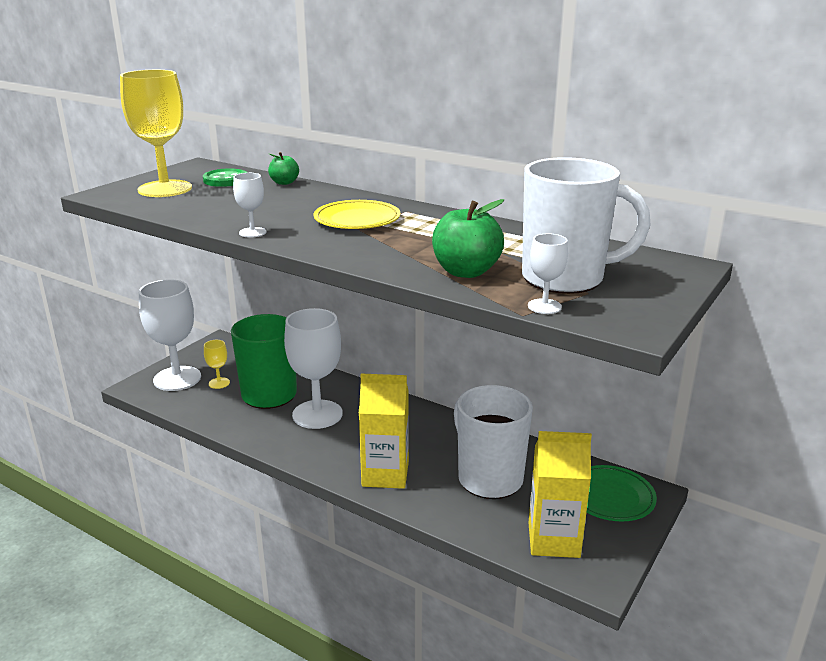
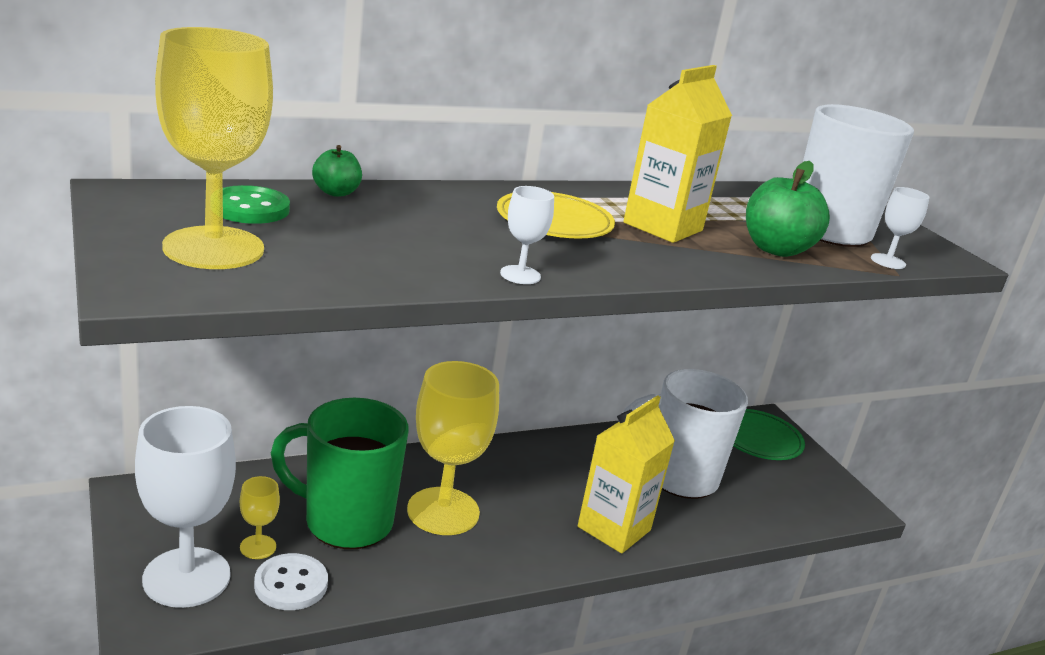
camera: 60 degrees left, 0 degrees up
white goblet [284,308,343,429] -> yellow goblet [407,361,499,535]
yellow carton [529,431,592,558] -> yellow carton moved to [623,65,732,243]
none -> white button [254,553,328,610]

